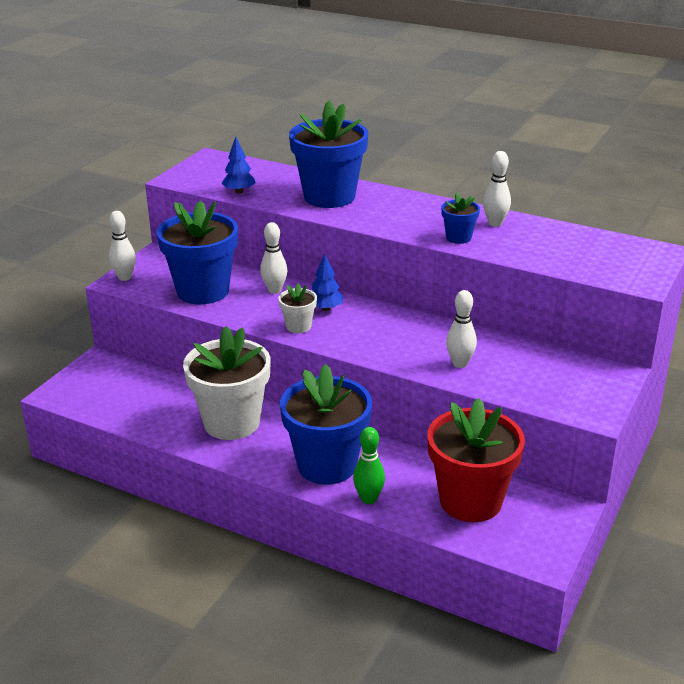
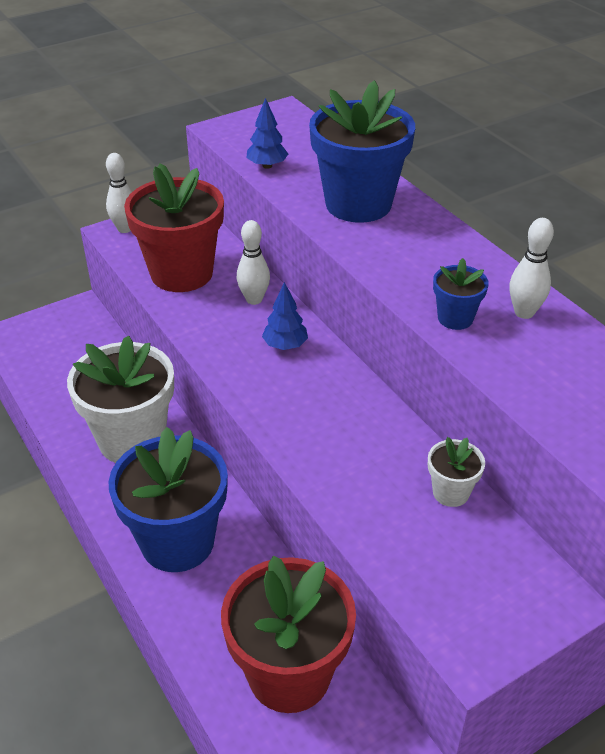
camera: 30 degrees right, 10 degrees up
blue flower pot [156,201,238,304] -> red flower pot [124,163,224,292]
white flower pot [278,284,317,333] -> white flower pot moved to [428,437,485,507]
green bowling pin [353,427,385,504] -> none
white bowling pin [446,290,477,368] -> none

